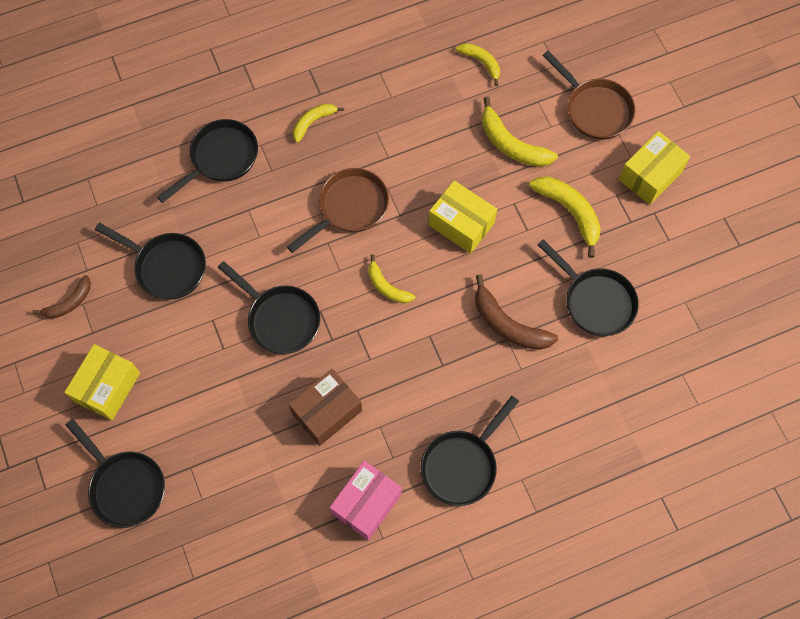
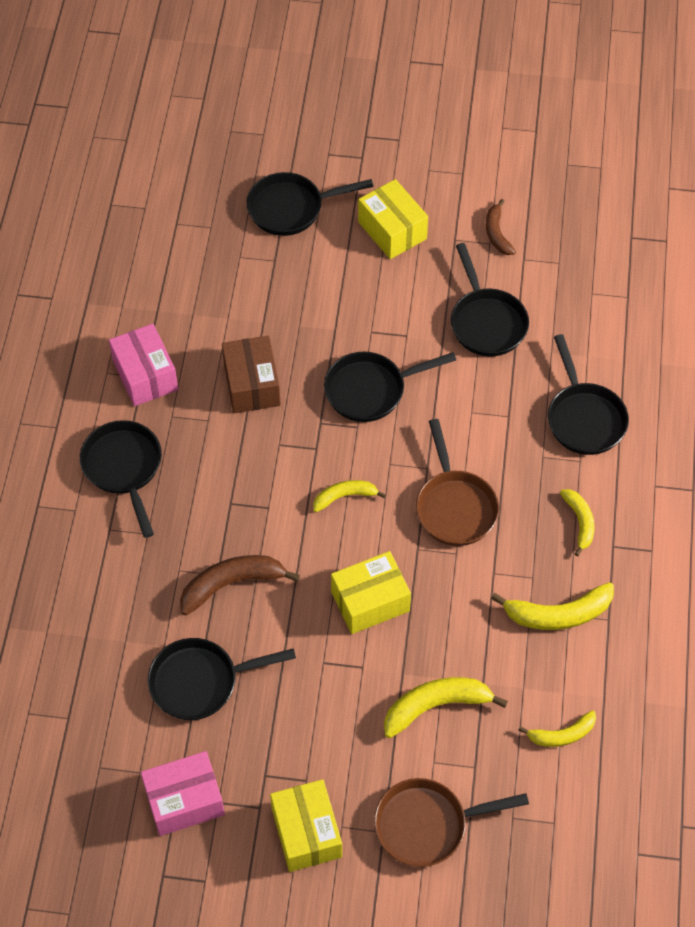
camera: 120 degrees right, 10 degrees down
black pan [95,223,206,300] -> black pan turned 75 degrees counterclockwise [451,243,529,356]
yellow banana [529,177,601,258] -> yellow banana moved to [491,582,614,630]
none -> pink box [141,751,225,836]

